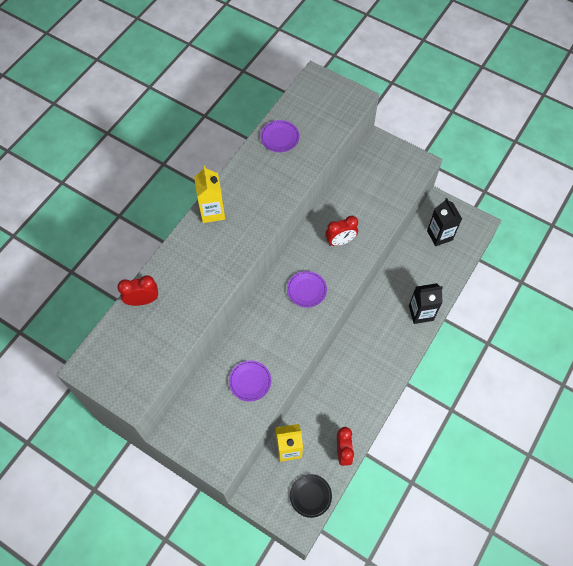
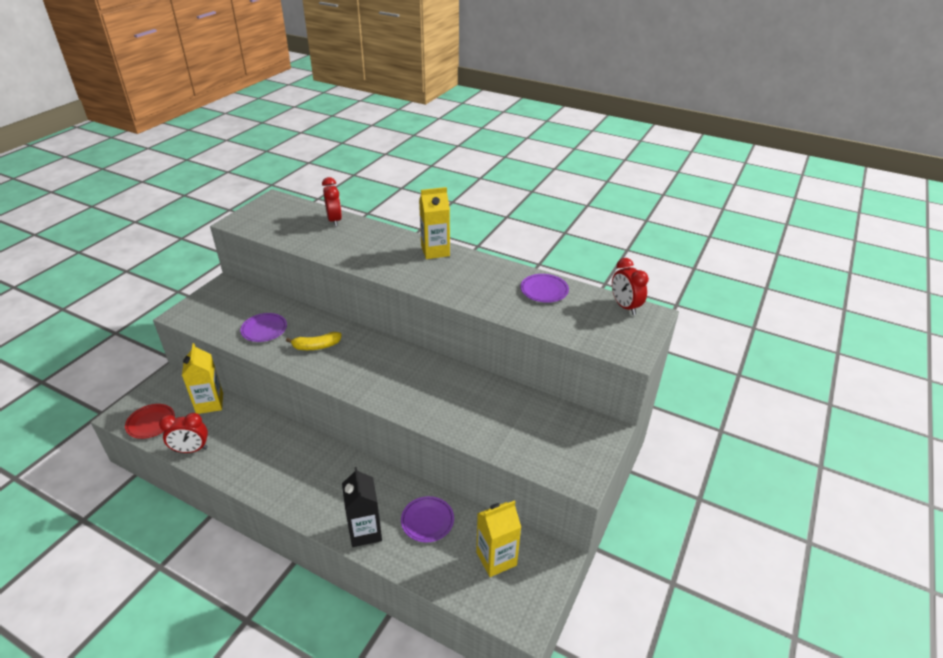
camera: 85 degrees right, 25 degrees down
purple plate [287,271,327,308] -> purple plate moved to [401,496,454,542]
black plate [290,474,332,518] -> red plate [125,404,175,439]
red clock [325,216,358,246] -> red clock moved to [612,258,649,315]
black carton [427,198,462,246] -> yellow carton [476,501,521,577]
none -> yellow banana [286,332,342,350]

